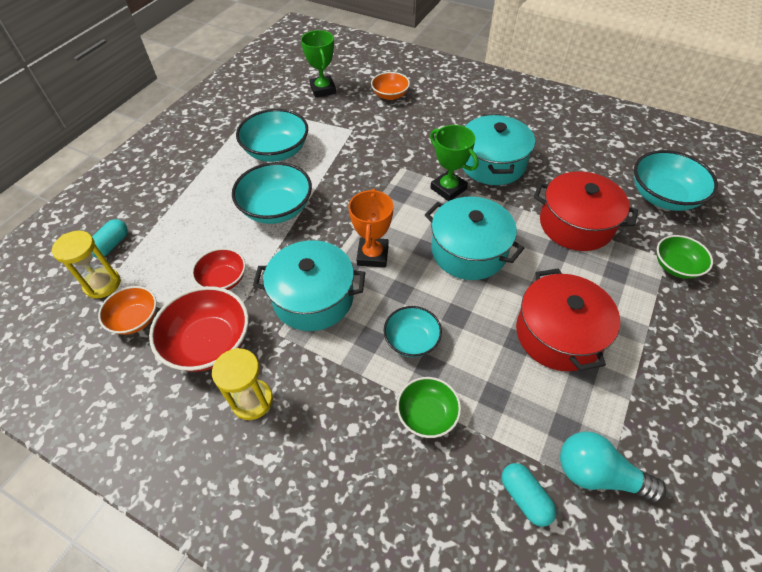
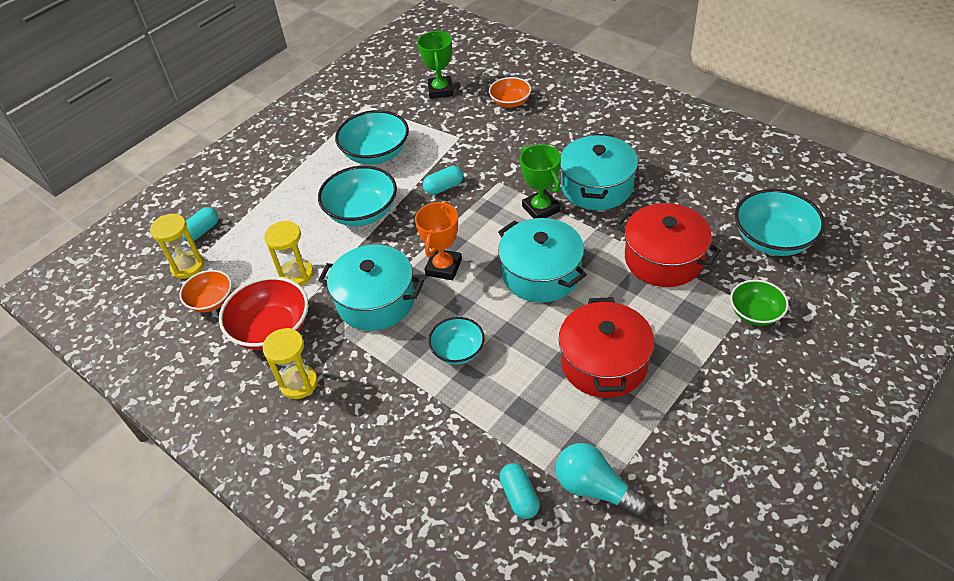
camera: 15 degrees right, 5 degrees down
red bowl [192,248,246,290] -> yellow hourglass [264,220,313,286]
green bowl [397,377,461,438] -> none
none -> turquoise capsule [423,166,463,195]

